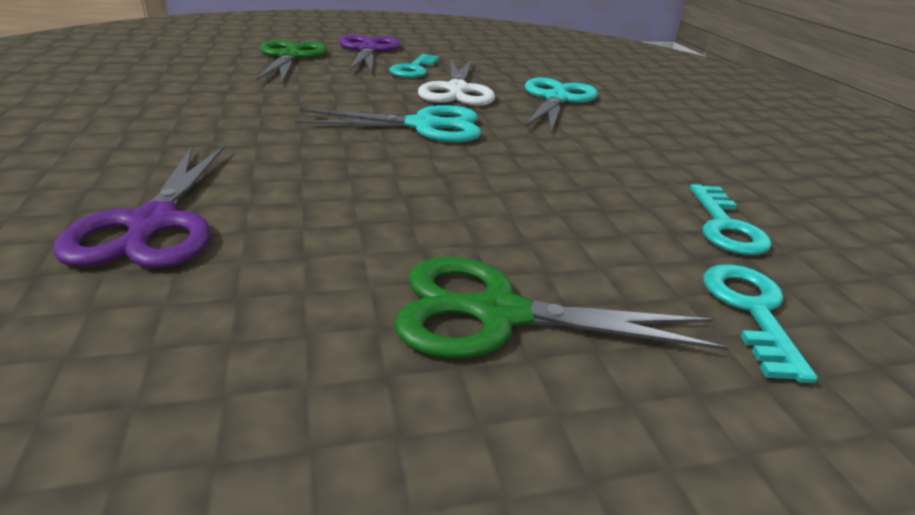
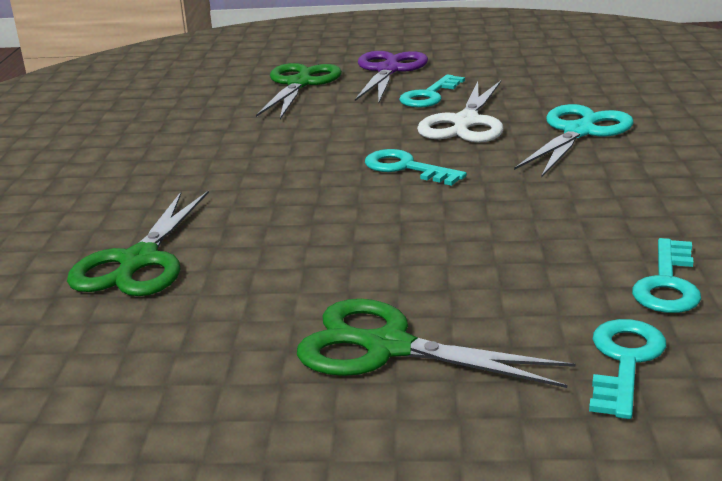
camera: 20 degrees right, 5 degrees down
purple scissors [53,145,225,268] -> green scissors [67,190,209,296]
turquoise scissors [295,105,481,142] -> turquoise key [365,149,467,186]

